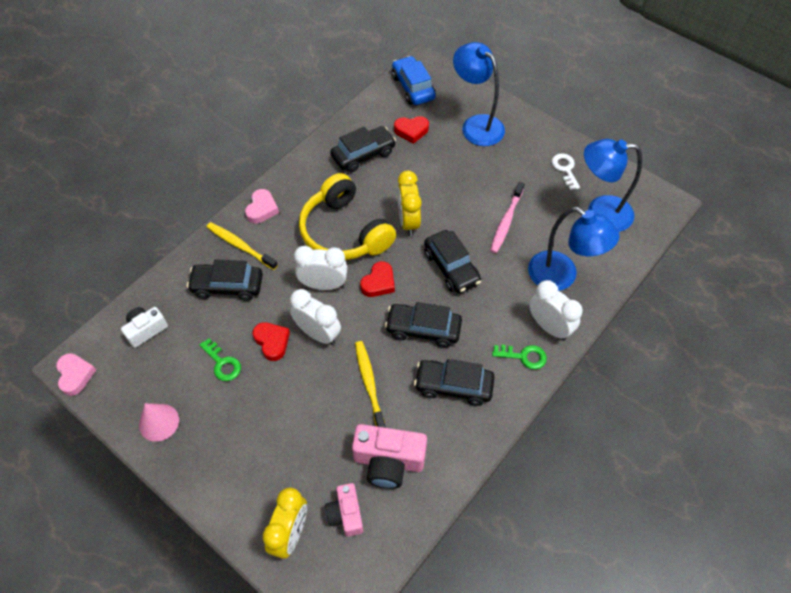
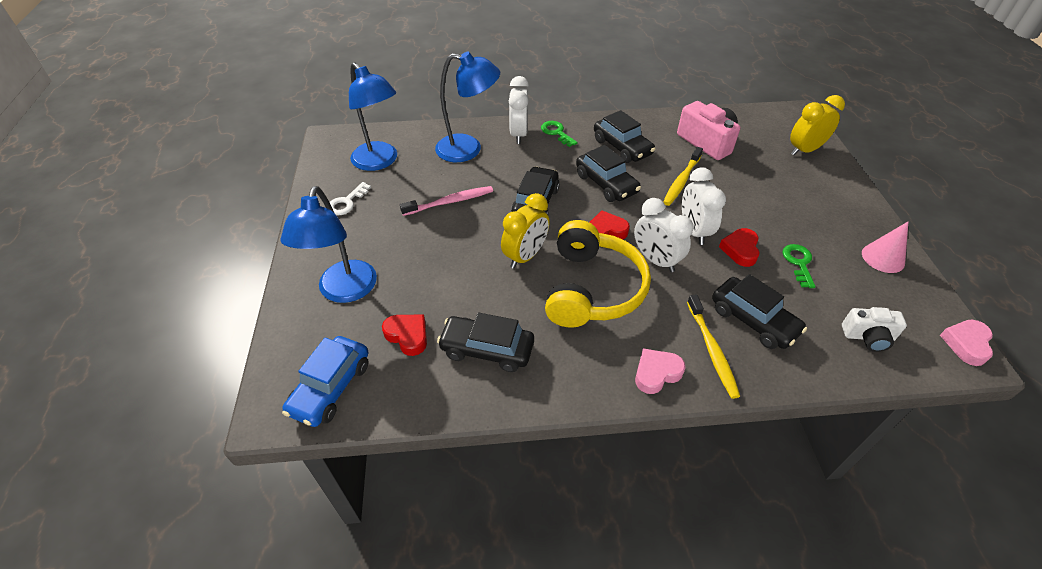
camera: 135 degrees left, 10 degrees down
pink camera [325,483,363,537] -> none
blue lamp [528,207,620,291] -> blue lamp turned 105 degrees clockwise [435,52,500,162]

